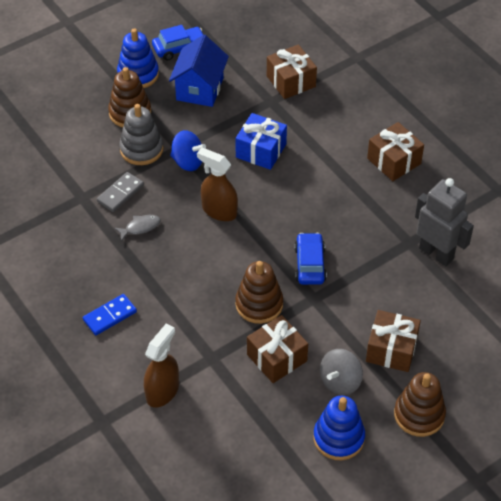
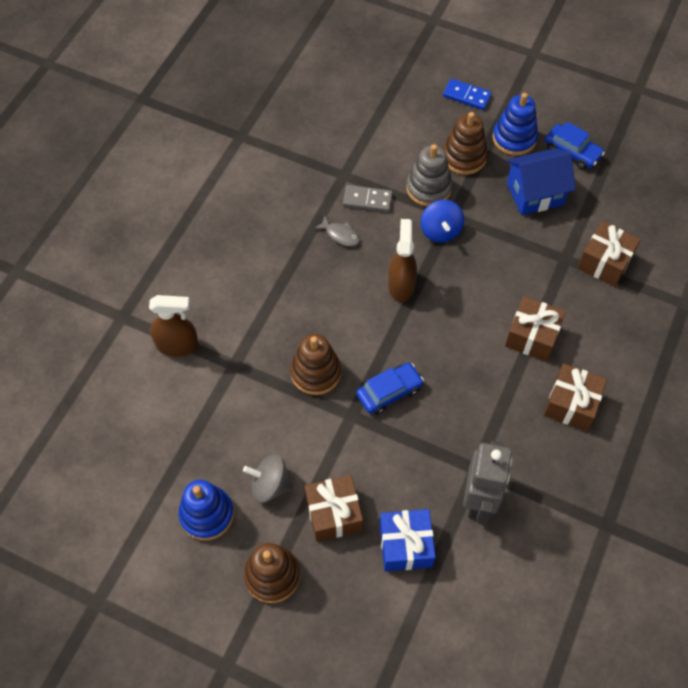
camera: 60 degrees right, 10 degrees up
blue domino [83,294,137,335] -> blue domino moved to [443,79,492,110]
blue gift [235,113,287,170] -> blue gift moved to [380,509,436,571]
brown gift [247,315,308,383] -> brown gift moved to [505,296,566,362]

